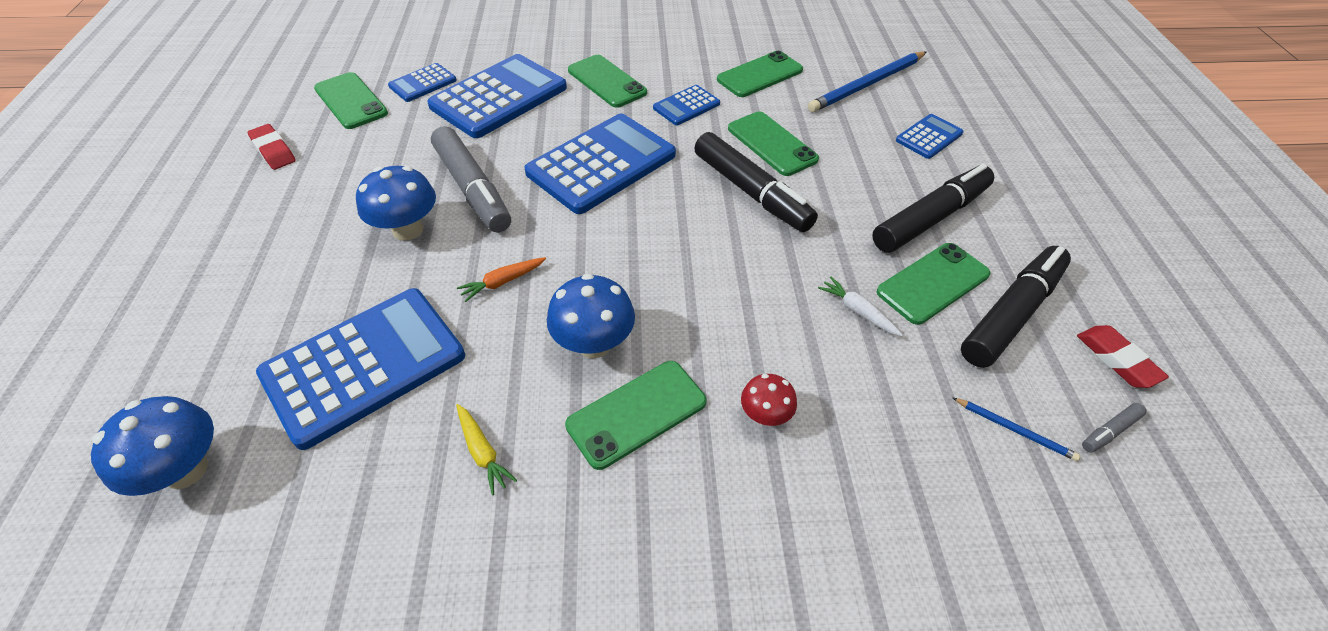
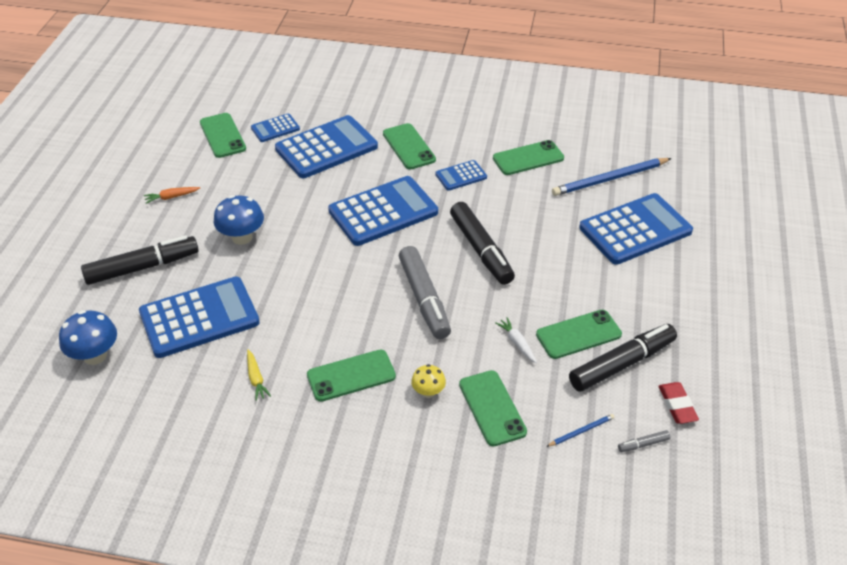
camera: 15 degrees right, 5 degrees down
red eraser [247,124,296,170] -> none
grey marker [431,126,511,232] -> grey marker moved to [399,246,451,339]
orange carrot [457,257,546,302] -> orange carrot moved to [144,187,200,204]
blue mushroom [547,273,635,358] -> none
green phone [728,111,819,176] -> green phone moved to [459,370,527,446]
red mushroom [741,374,797,426] -> yellow mushroom [411,364,446,398]
black marker [872,164,994,253] -> black marker moved to [81,235,199,285]
blue calculator [896,114,964,159] -> blue calculator [579,193,693,265], size x2.04
blue pencil [952,397,1081,461] -> blue pencil turned 75 degrees counterclockwise [546,414,614,447]

